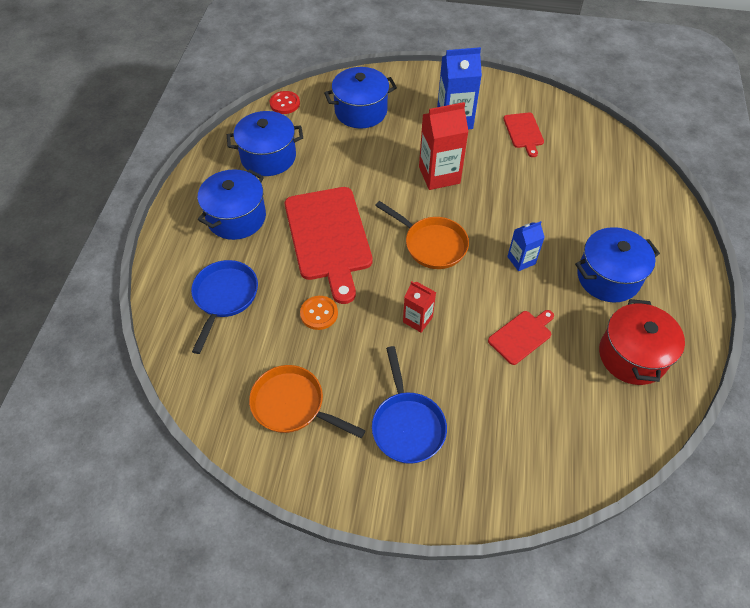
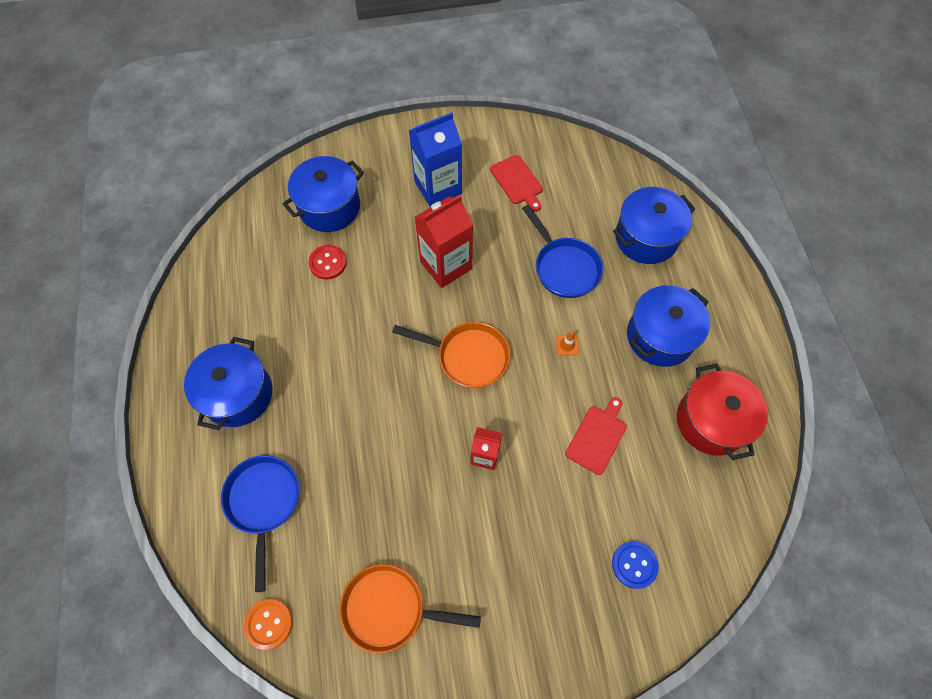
camera: 20 degrees left, 10 degrees up
blue pot [227,111,303,176] -> blue pot moved to [613,187,695,264]
red button [270,91,300,114] -> red button moved to [308,245,347,280]
red cutting board [285,187,373,304] -> none
orange button [300,296,338,330] -> orange button moved to [244,599,293,650]
blue pan [372,346,447,464] -> blue pan moved to [522,205,603,298]
blue carton [507,221,545,271] -> orange traffic cone [556,331,579,355]
none -> blue button [612,541,659,589]

